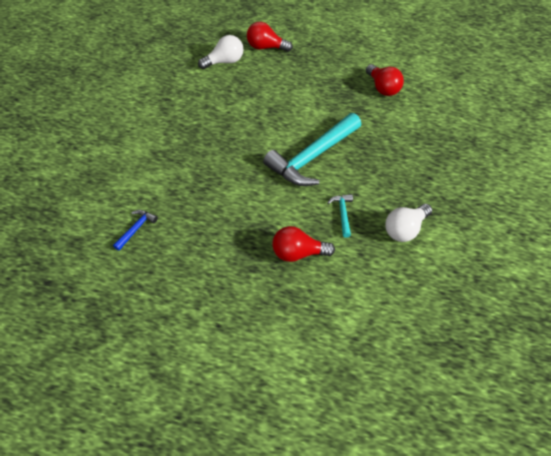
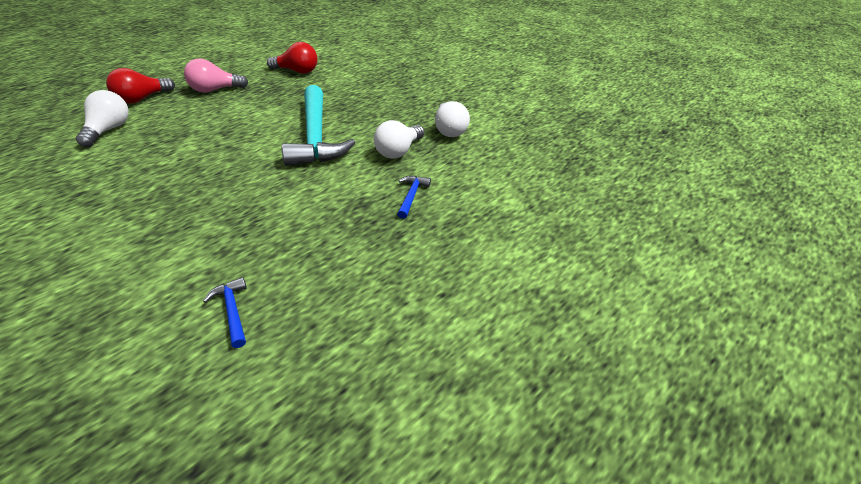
camera: 60 degrees left, 10 degrees down
red light bulb [272,226,335,262] -> blue hammer [397,176,431,219]
turquoise hammer [327,194,353,238] -> white light bulb [374,120,424,159]
none -> pink light bulb [184,58,248,93]

